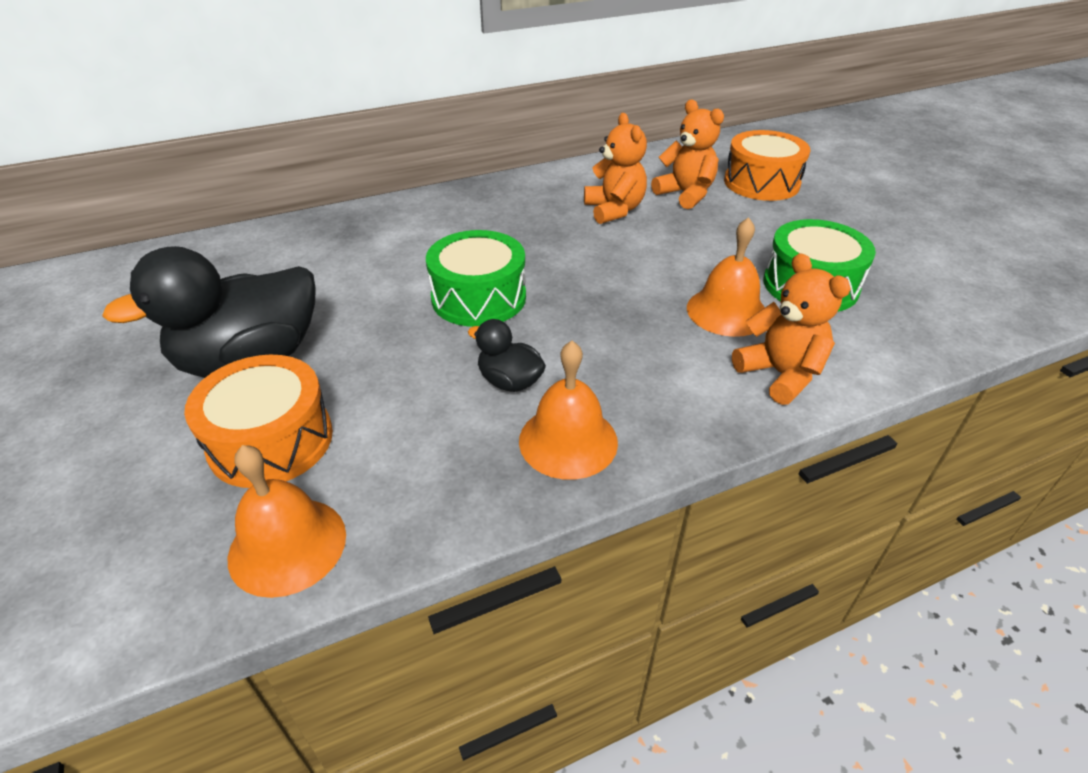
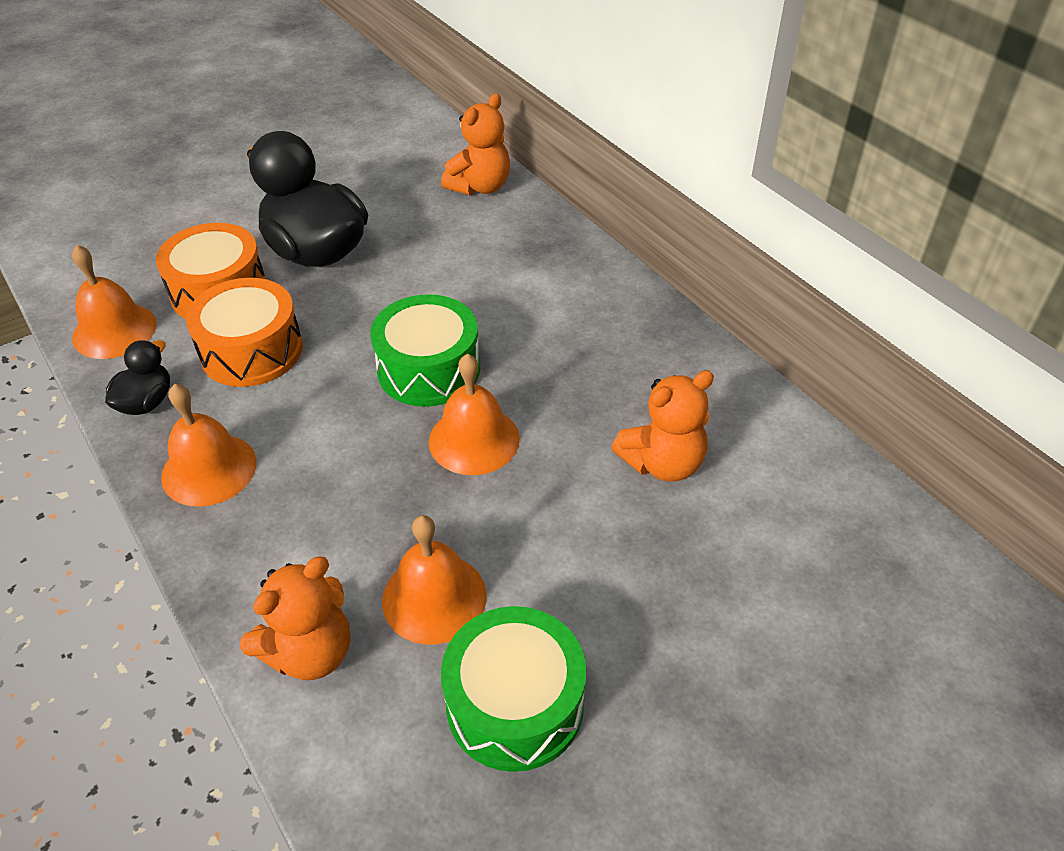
camera: 80 degrees right, 5 degrees up
black duck [468,319,546,392] -> black duck moved to [105,340,170,415]
orange teddy bear [651,100,724,209] -> orange teddy bear moved to [441,93,510,195]
orange drum [724,130,810,201] -> orange drum moved to [186,278,303,387]
none -> orange bell [429,354,520,475]

